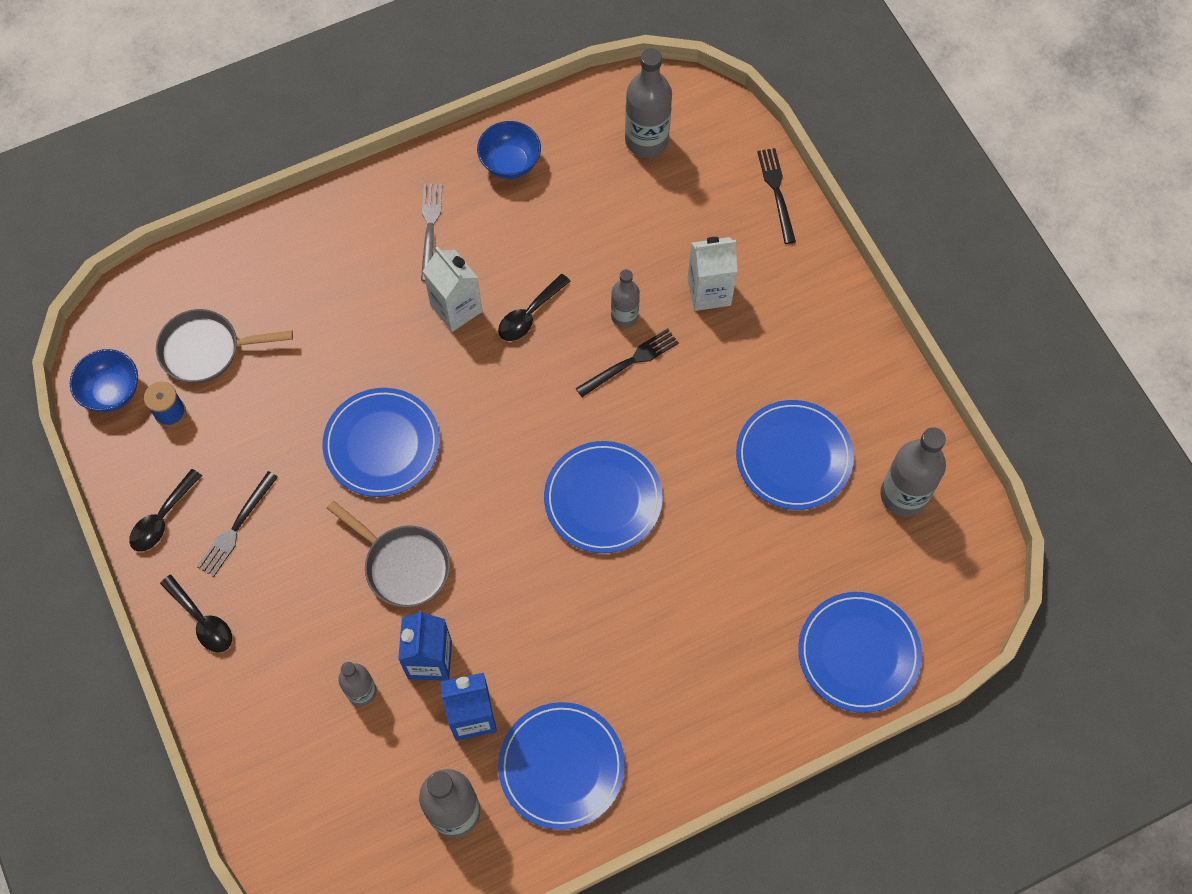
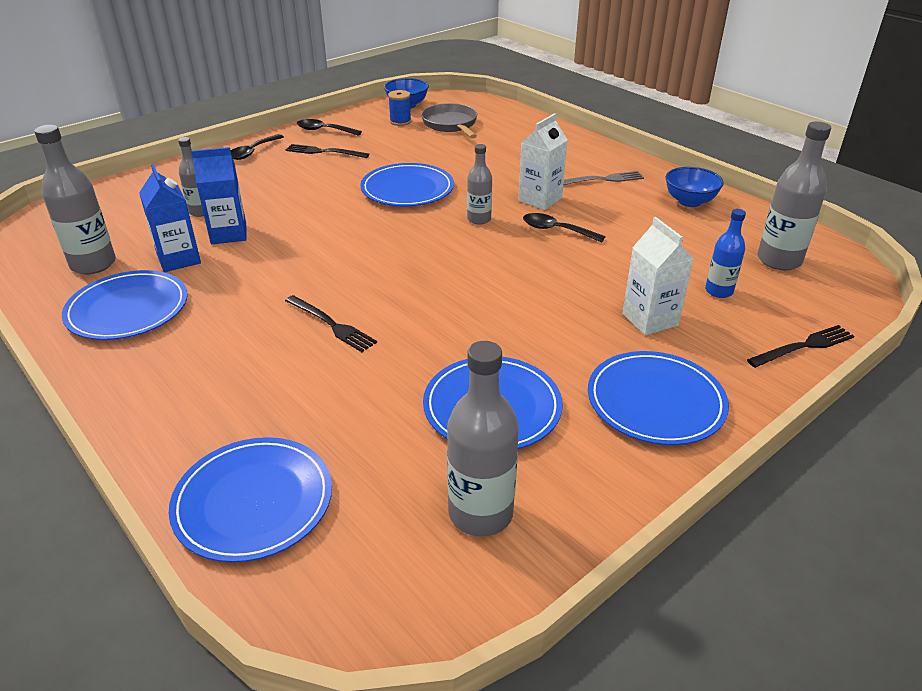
camera: 75 degrees right, 30 degrees down
grey pan [327,501,450,607] -> none
blue plate [544,441,663,553] -> blue plate moved to [588,351,729,445]
black fork [576,328,679,397] -> black fork moved to [285,295,377,352]
grey bottle [611,269,640,328] -> grey bottle moved to [467,144,492,225]
none -> blue bottle [705,209,746,298]

